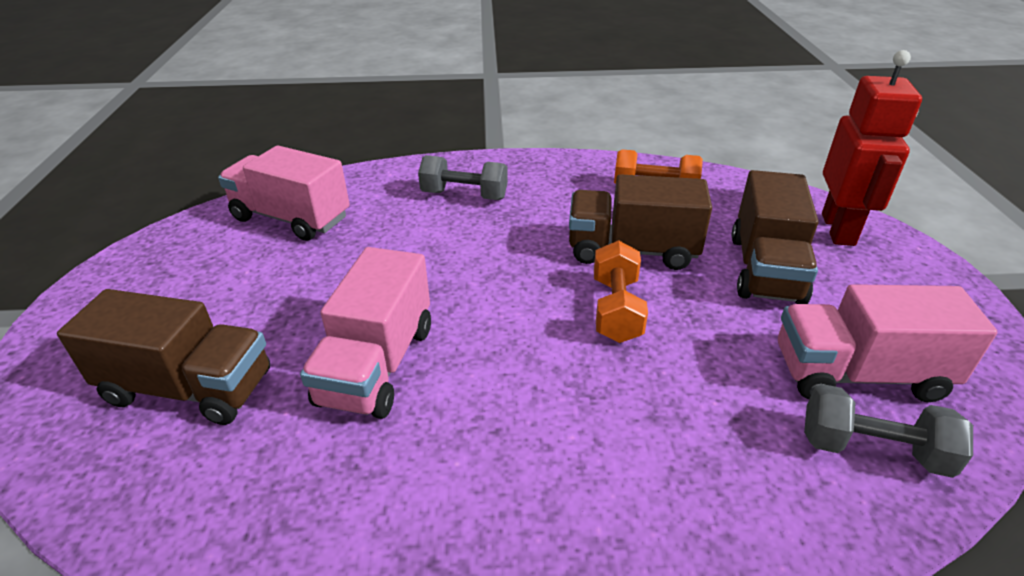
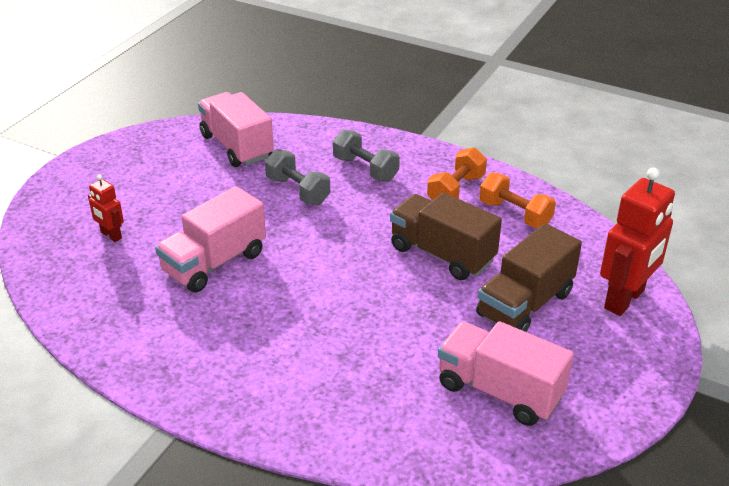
camera: 30 degrees right, 0 degrees up
brown truck [57,289,270,425] -> red robot [88,174,124,242]
orange dumbbell [594,240,648,343] -> orange dumbbell moved to [427,147,487,200]
grey dumbbell [804,384,973,478] -> grey dumbbell moved to [265,149,330,205]

